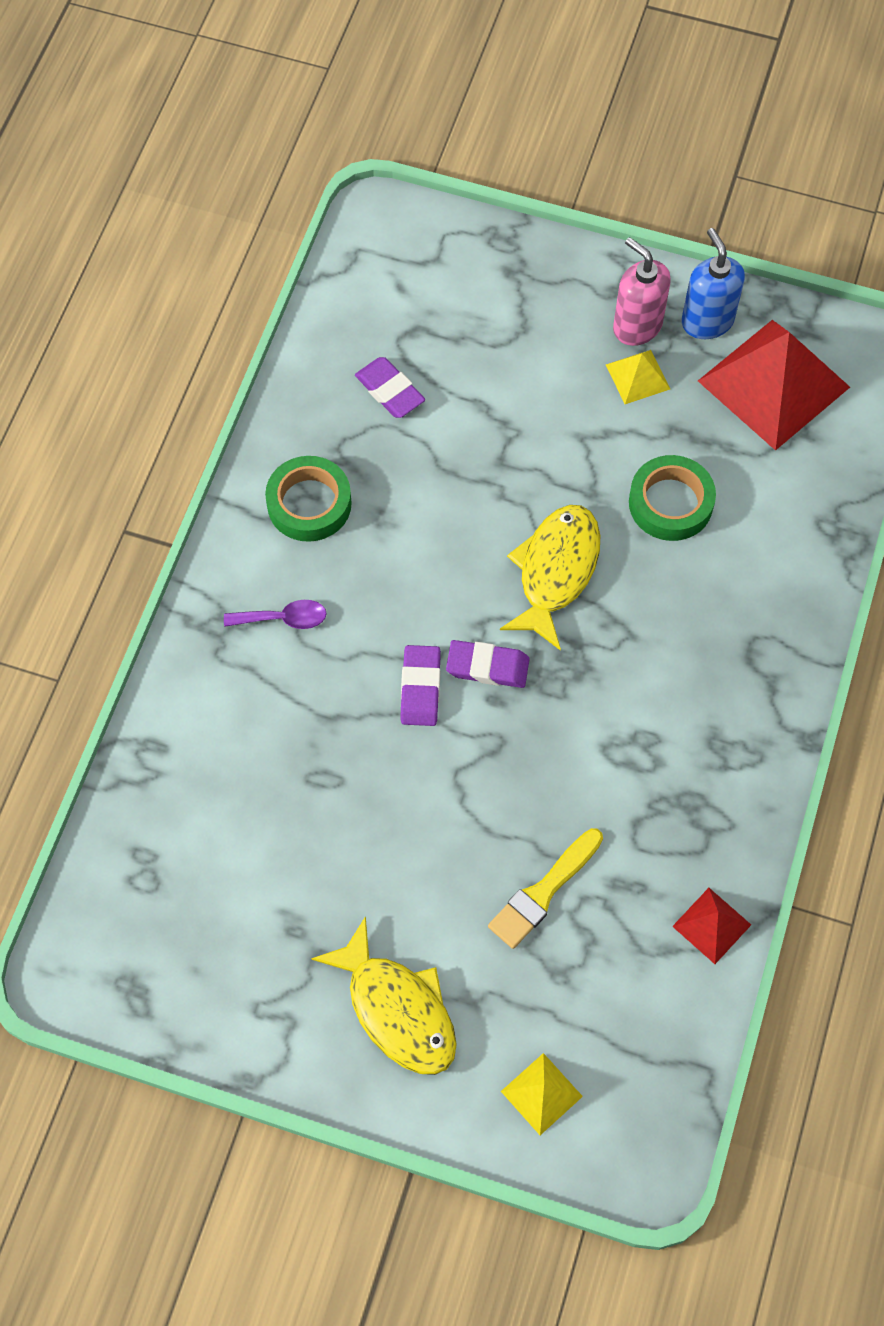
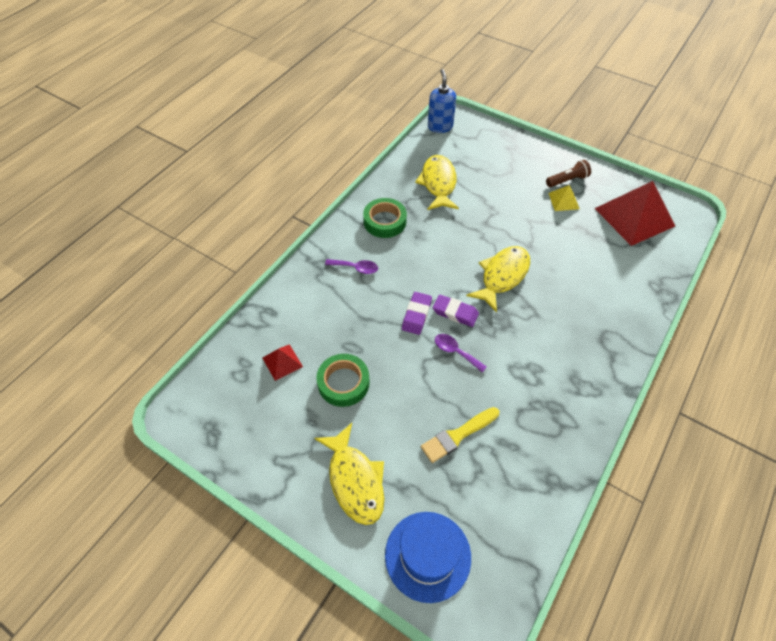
camera: 15 degrees right, 10 degrees down
purple eraser [355,357,425,418] -> yellow fish [415,155,459,210]
yellow pyramid [501,1053,583,1135] -> blue hat [385,512,471,603]
pink soap dispenser [613,237,671,346] -> brown flashlight [546,160,591,187]
green tape [629,455,716,541] -> green tape moved to [316,354,370,407]
red pyramid [672,888,751,964] -> red pyramid moved to [262,344,303,381]
blue soap dispenser [682,228,745,339] -> blue soap dispenser moved to [428,69,456,133]
none -> purple spoon [435,334,487,373]

